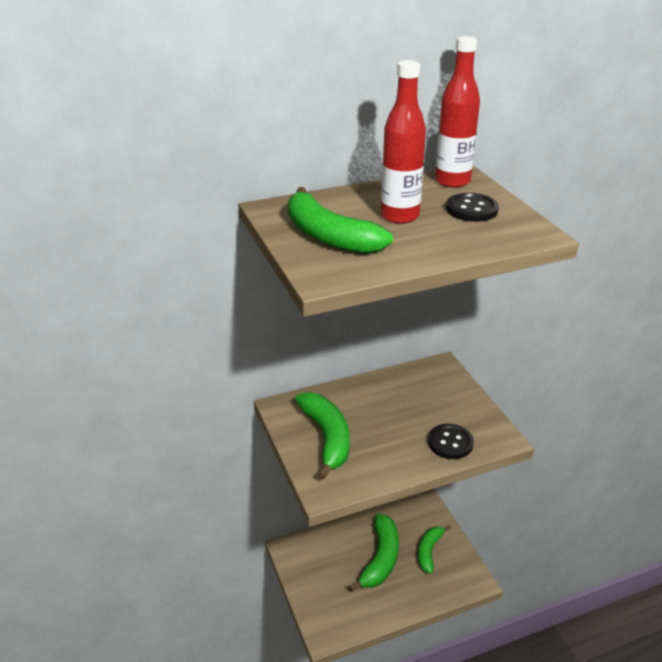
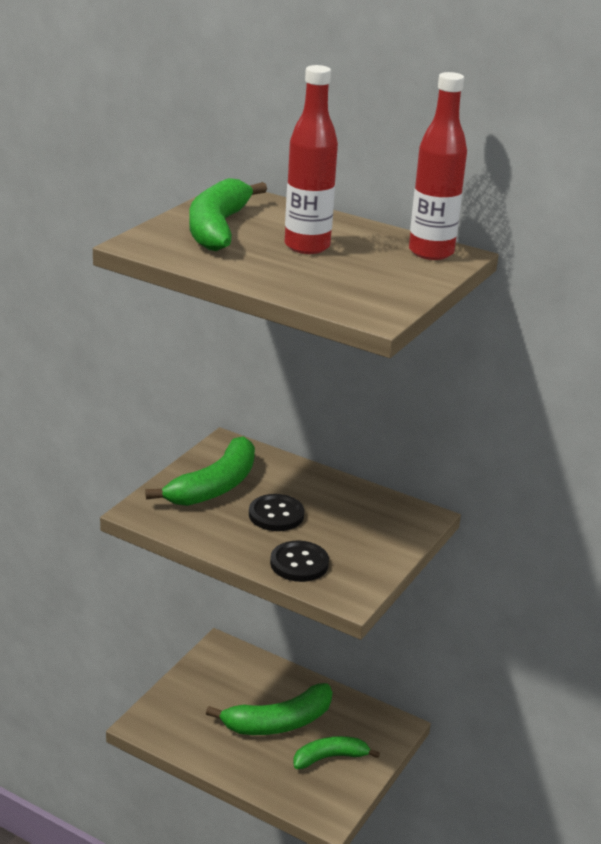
camera: 50 degrees right, 5 degrees down
black button [446,193,499,222] -> black button moved to [249,494,305,531]

